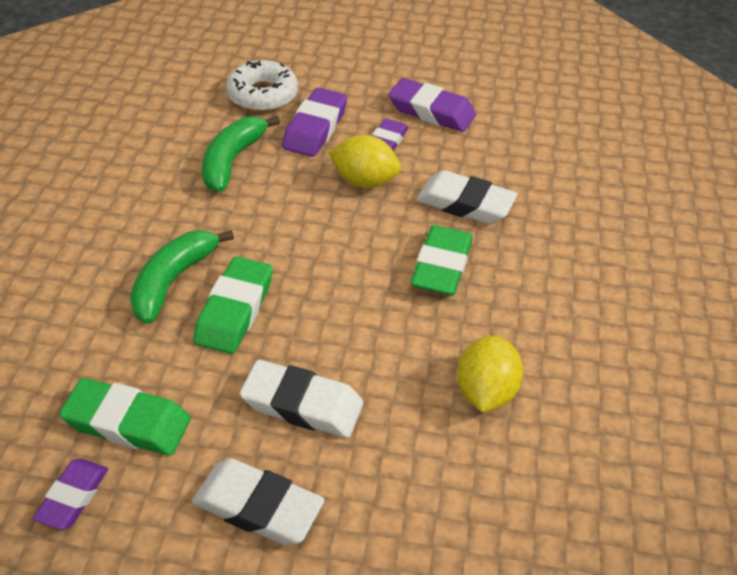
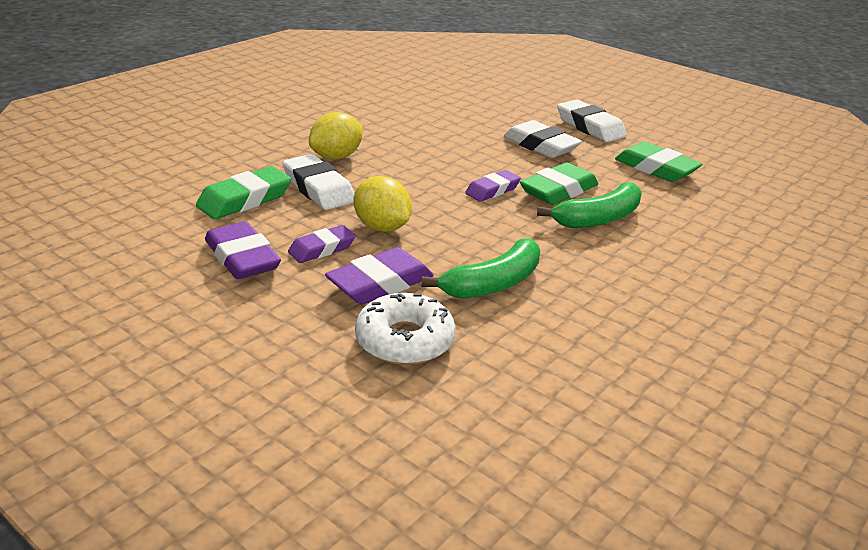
camera: 150 degrees left, 15 degrees down
purple eraser [33,459,108,530] -> purple eraser moved to [465,170,521,202]
green eraser [410,225,473,296] -> green eraser moved to [196,166,291,219]
yellow lemon [457,335,523,412] -> yellow lemon moved to [309,112,363,160]

